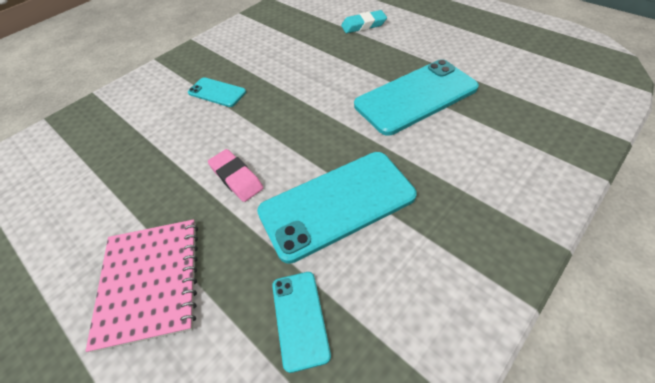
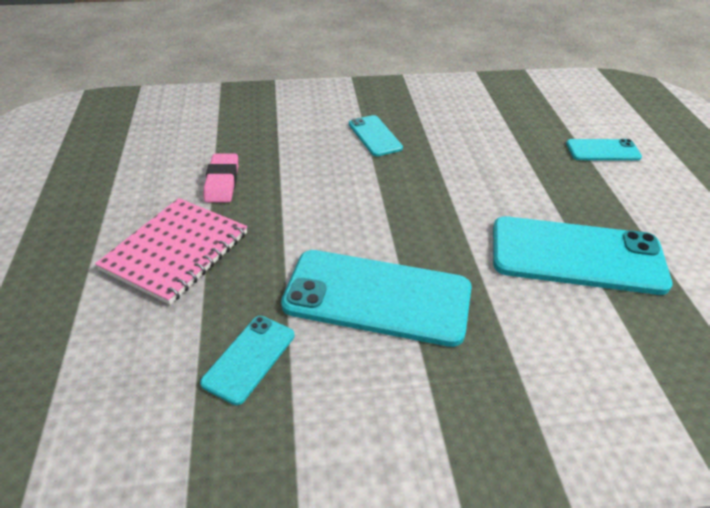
camera: 35 degrees right, 10 degrees down
pink eraser [208,149,263,202] -> pink eraser moved to [203,154,238,202]
turquoise eraser [341,10,387,33] -> turquoise phone [566,139,642,161]

